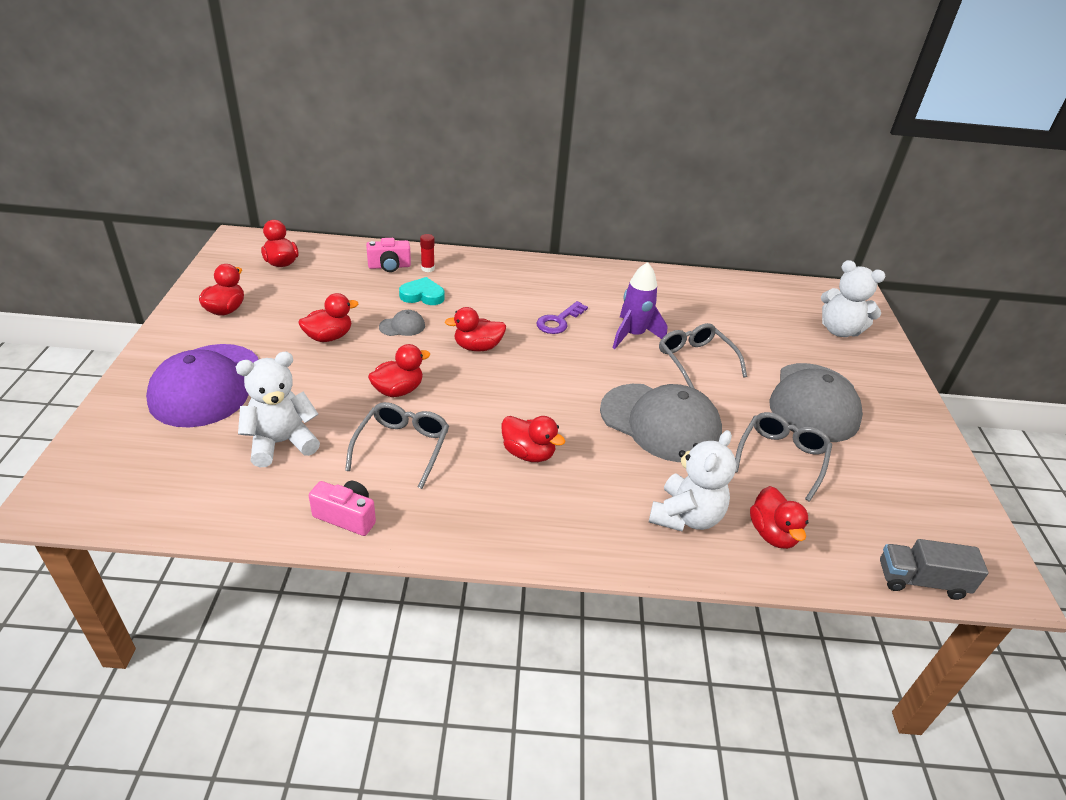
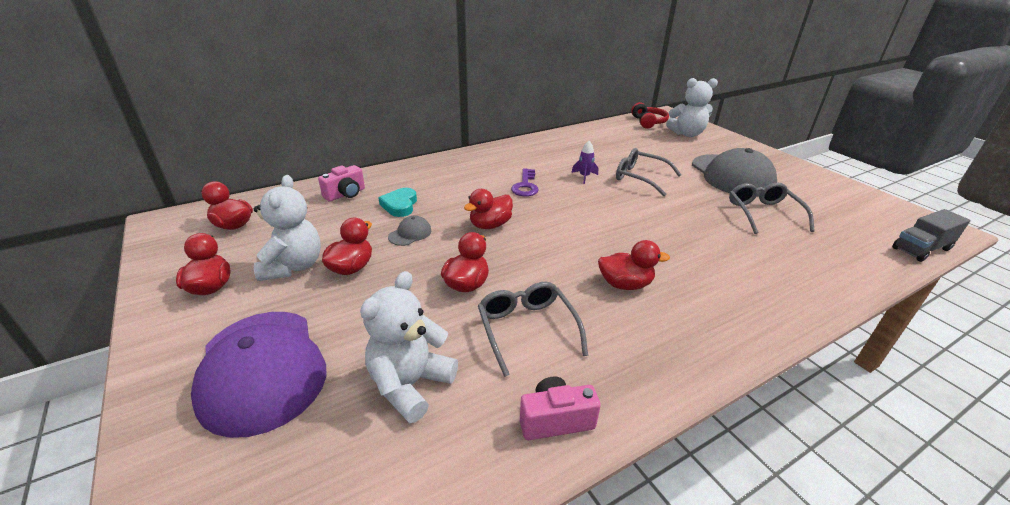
camera: 30 degrees left, 5 degrees down
turquoise heart [399,277,445,305] -> turquoise heart turned 60 degrees counterclockwise [378,188,417,217]
red glue stick [420,234,435,272] -> none
grey cap [600,384,722,462] -> none
purple rocket [613,262,667,349] -> purple rocket [571,141,598,184], size x0.56
white teddy bear [649,430,736,531] -> white teddy bear moved to [254,175,321,281]
red duck [750,486,808,549] -> none
none -> red headphones [631,102,669,129]

